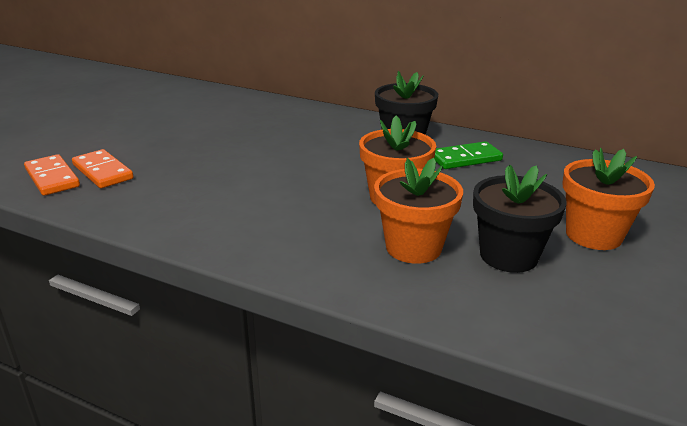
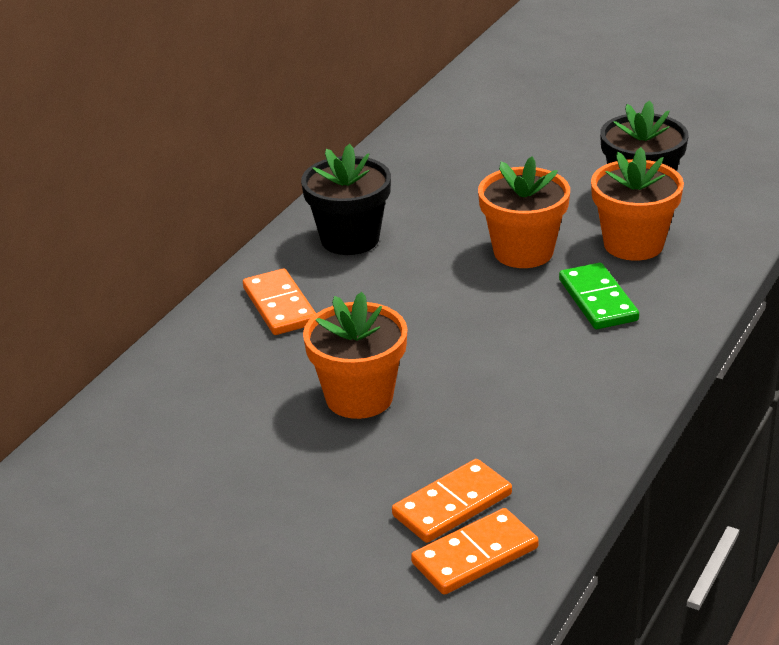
camera: 85 degrees left, 5 degrees up
green domino [434,141,503,169] -> green domino moved to [559,263,639,329]
orange flower pot [563,148,655,250] -> orange flower pot moved to [303,292,408,419]
none -> orange domino [243,269,316,335]

